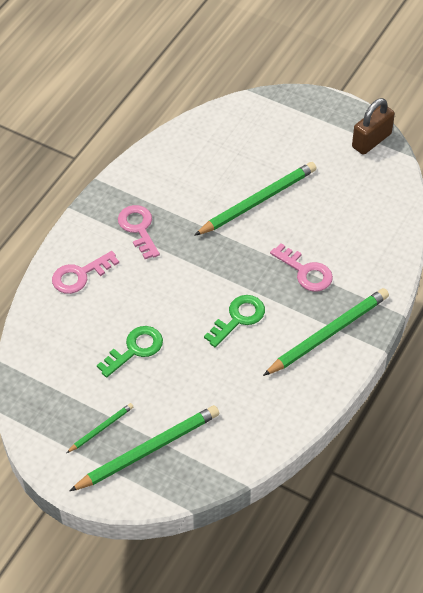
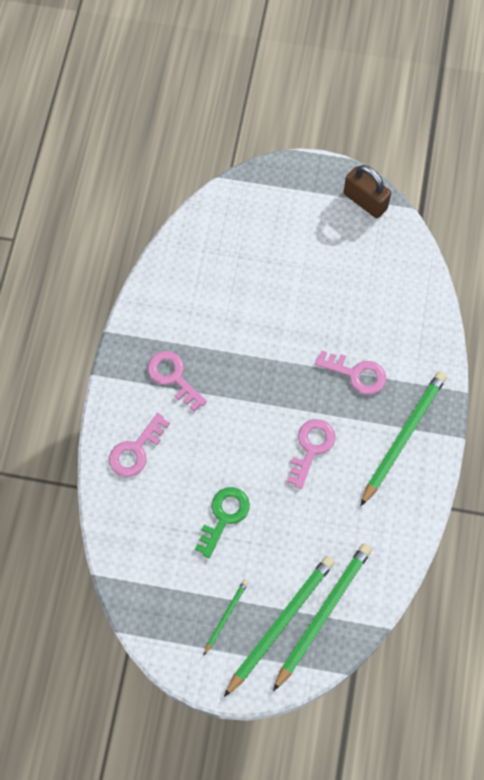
camera: 20 degrees left, 15 degrees up
green pencil [194,162,317,236] -> green pencil moved to [273,543,372,691]
green key [204,295,265,347] -> pink key [287,419,335,489]
brown padlock [352,98,395,155] -> brown padlock turned 75 degrees counterclockwise [344,165,391,218]

